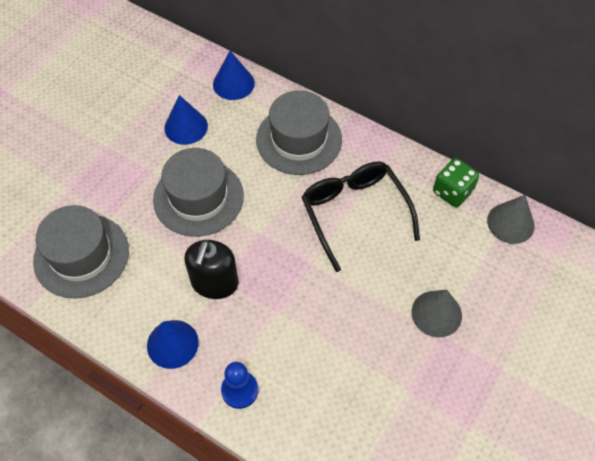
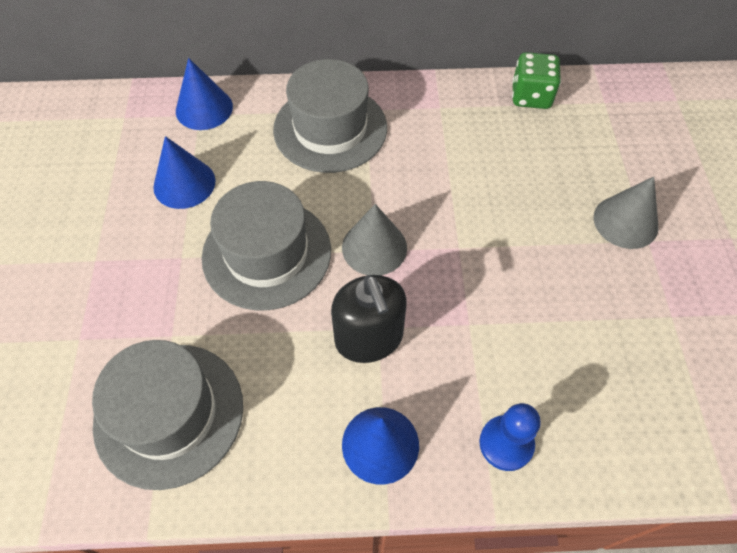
camera: 35 degrees left, 0 degrees up
black glasses [302,161,420,272] -> none
grey cone [487,195,535,244] -> grey cone moved to [342,204,407,275]

